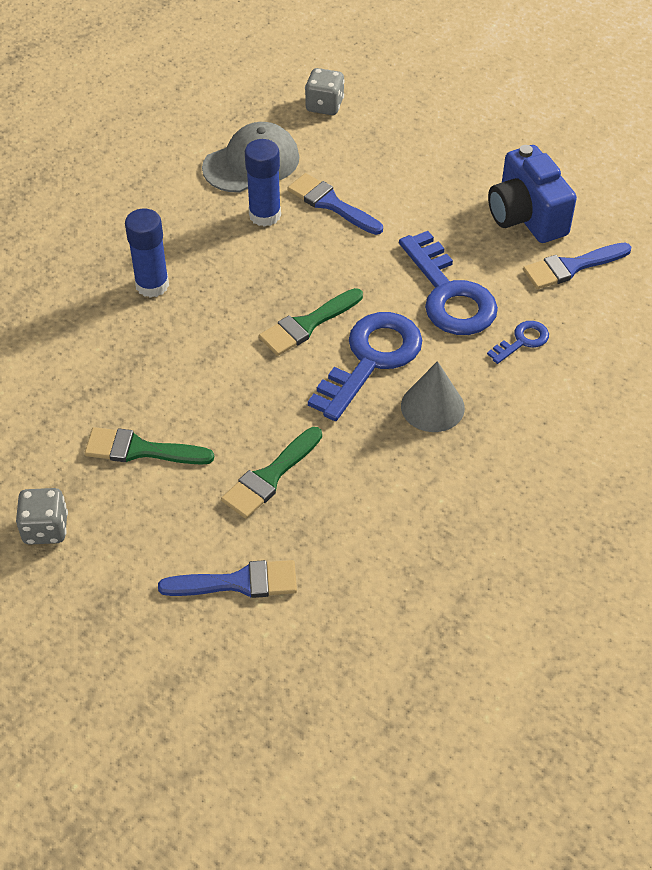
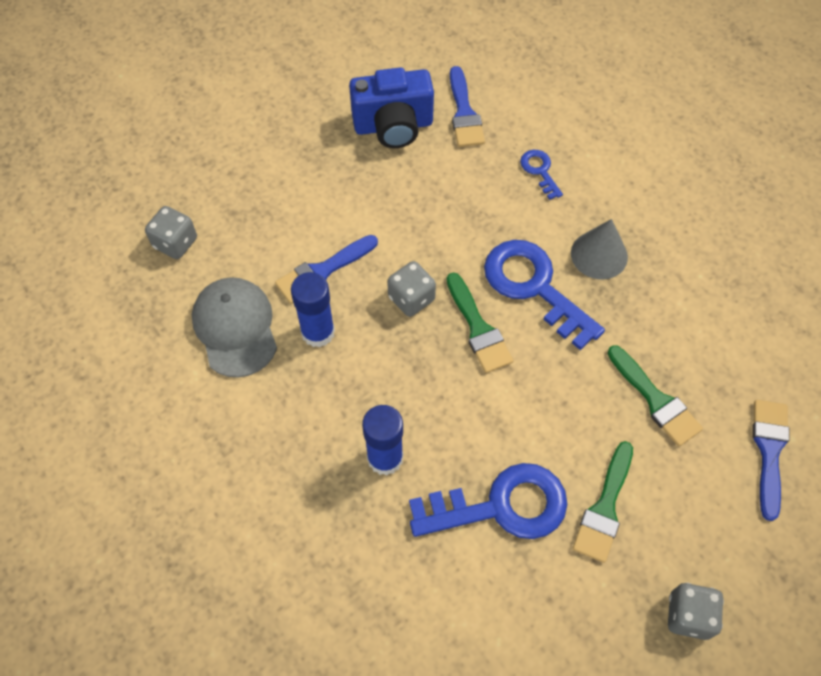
camera: 75 degrees left, 10 degrees up
blue key [399,231,498,335] -> blue key moved to [409,463,567,539]
none -> grey dice [387,261,436,317]

